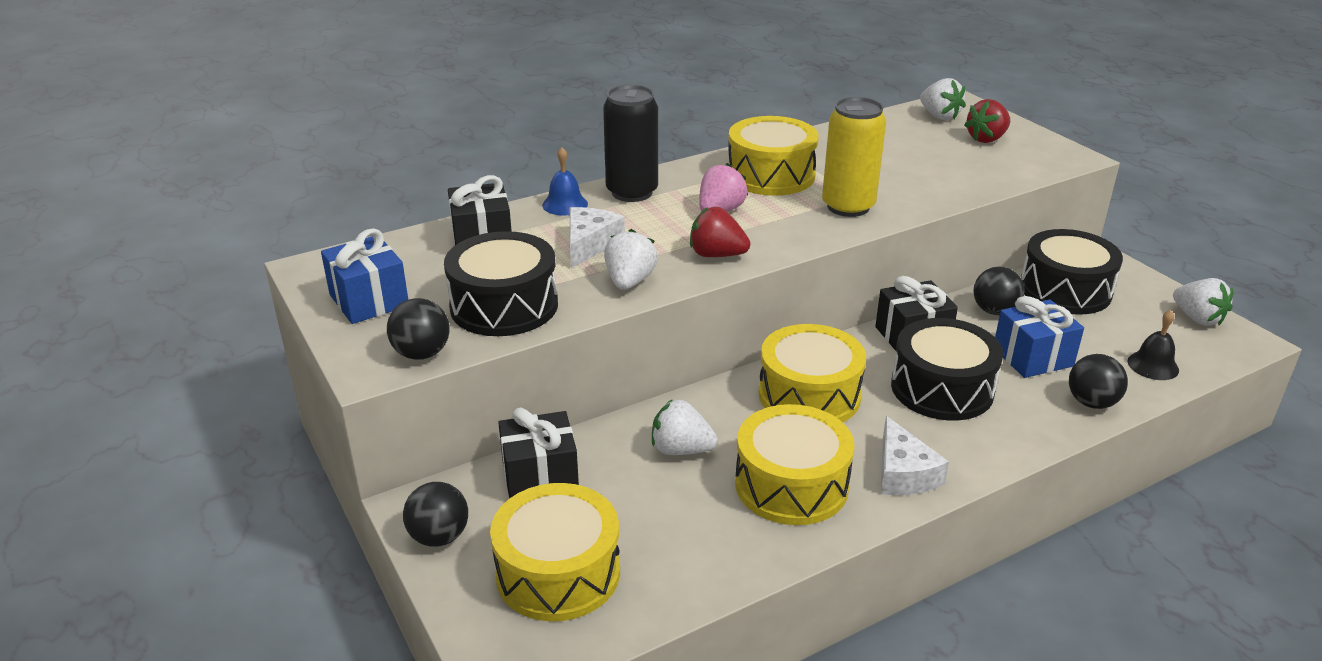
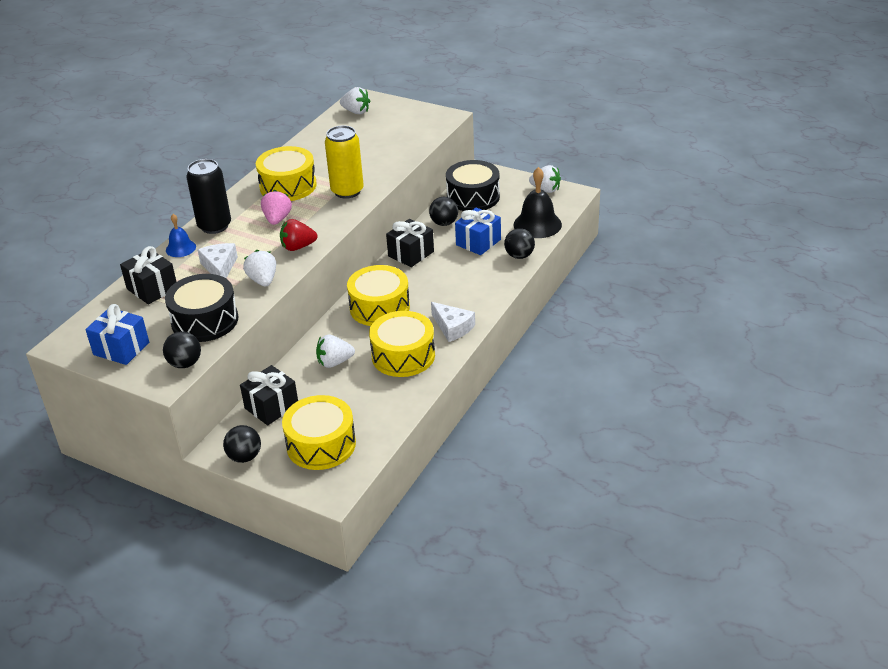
camera: 30 degrees left, 5 degrees up
black drum [891,318,1003,421] -> none
red strawberry [964,99,1010,143] -> none
black bell [1127,310,1179,380] -> black bell [514,167,562,238], size x1.77

